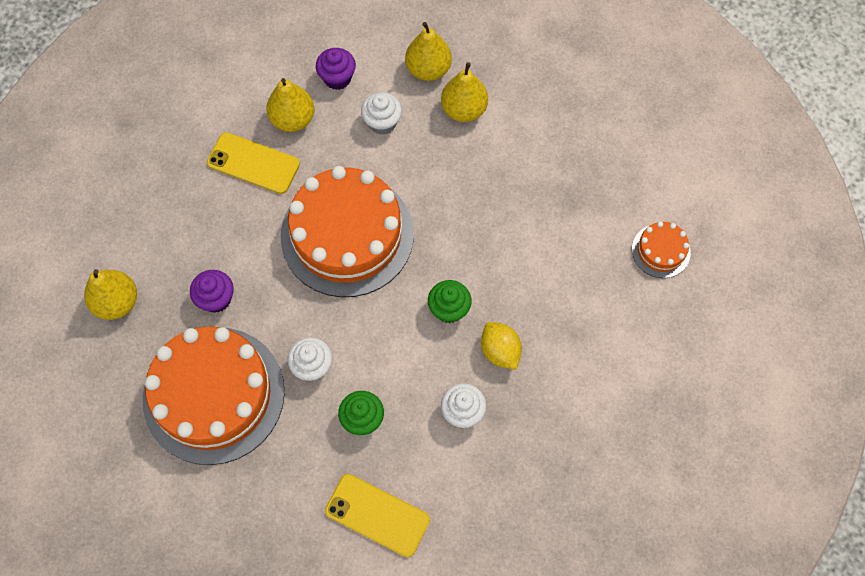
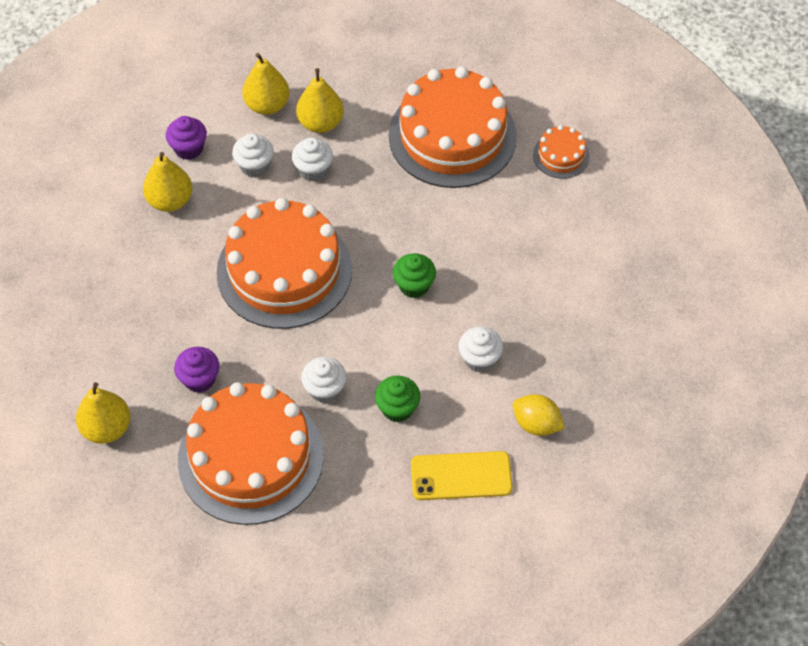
camera: 30 degrees left, 10 degrees down
yellow phone [207,132,300,194] -> none
yellow lemon [481,322,522,370] -> yellow lemon moved to [513,394,565,436]
none -> white cupcake [292,137,333,182]
none -> orange cake [389,66,517,188]

